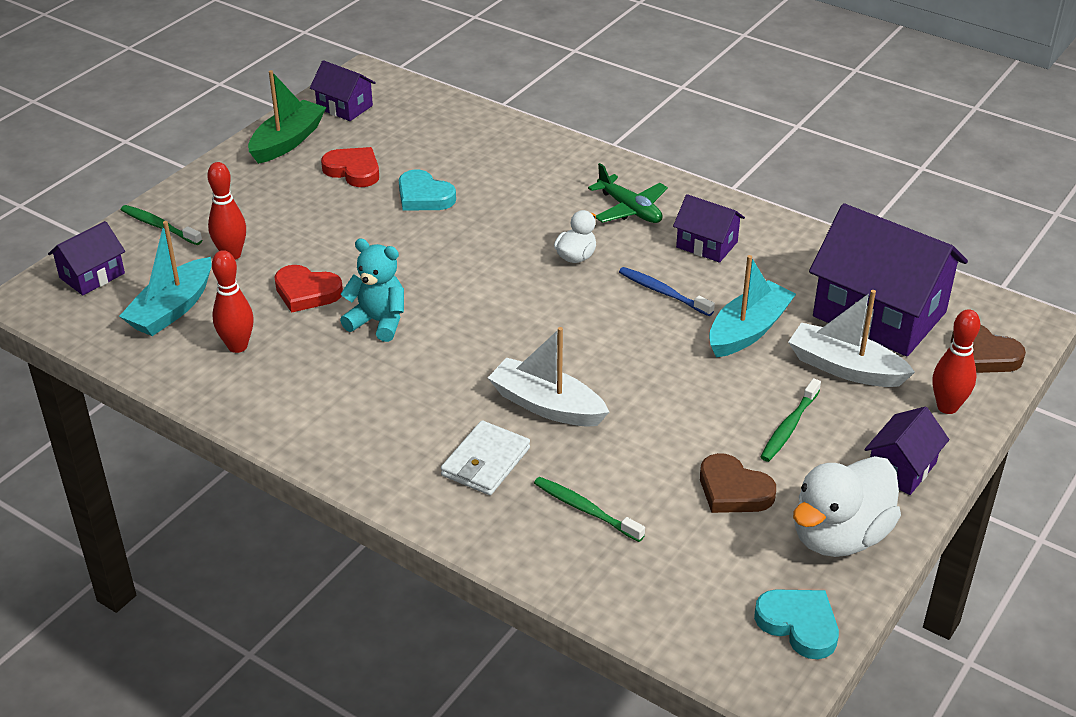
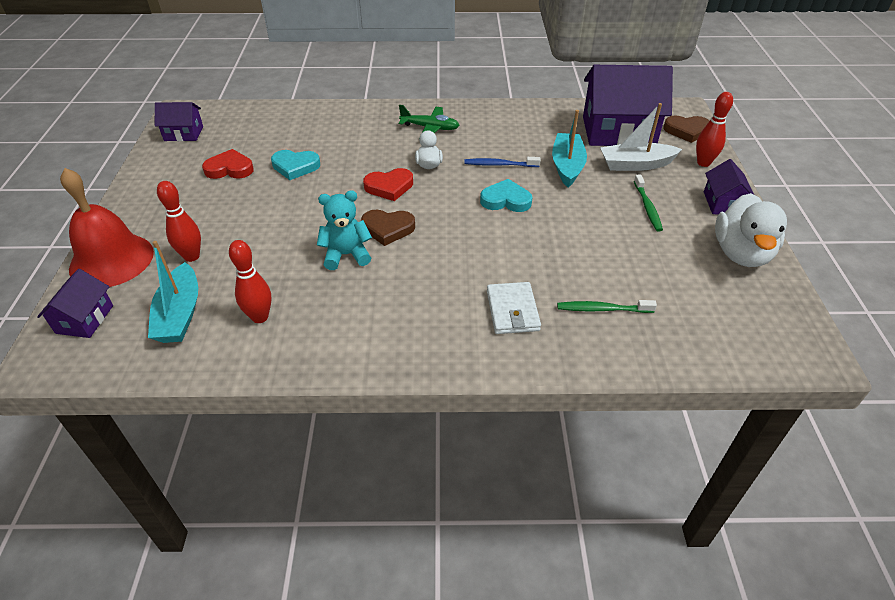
camera: 35 degrees left, 5 degrees up
green toothbrush [121,205,202,245] -> red bell [60,168,154,287]
green boat [248,70,326,164] -> none
red heart [274,265,343,313] -> red heart moved to [363,168,413,201]
white boat [488,327,609,426] -> none
purple house [673,194,745,263] -> none
brown heart [700,453,776,513] -> brown heart moved to [361,210,415,246]
turquoise heart [754,589,839,659] -> turquoise heart moved to [480,179,533,212]

